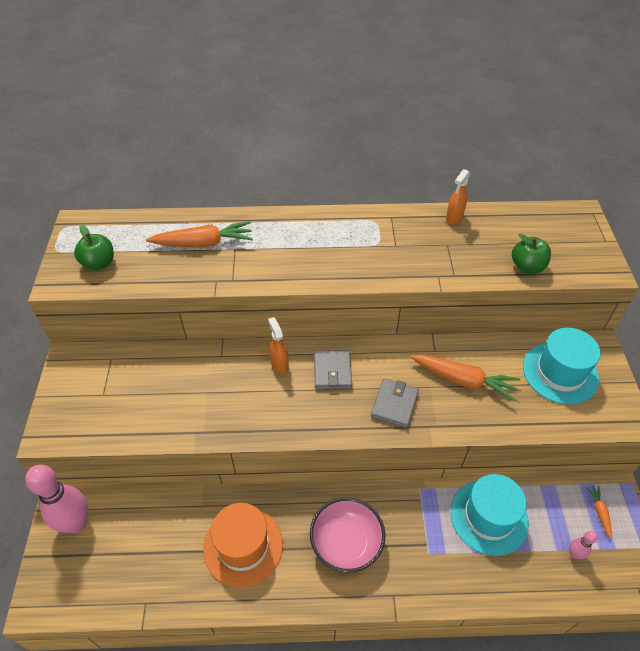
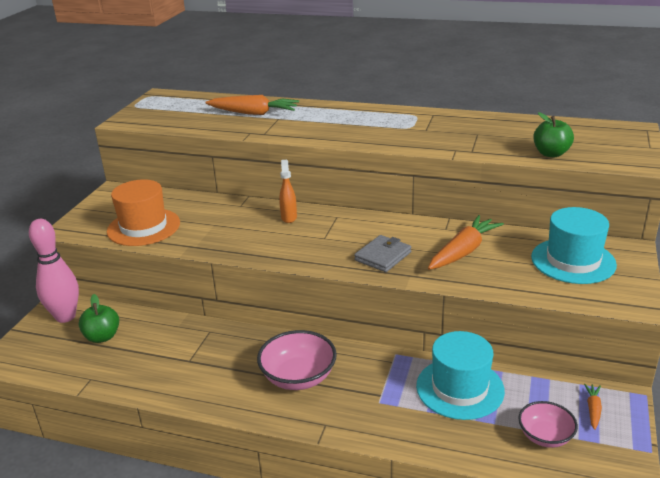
camera: 20 degrees right, 20 degrees down
green apple [74,225,114,271] -> green apple moved to [79,294,119,343]
orange hat [203,503,283,587] -> orange hat moved to [107,179,180,246]
grey wallet [314,350,352,389] -> none
orange carrot [410,355,520,402] -> orange carrot turned 90 degrees counterclockwise [428,215,504,270]
orange spray bottle [446,169,470,225] -> none
pink bowling pin [569,531,598,559] -> pink bowl [518,401,578,448]

